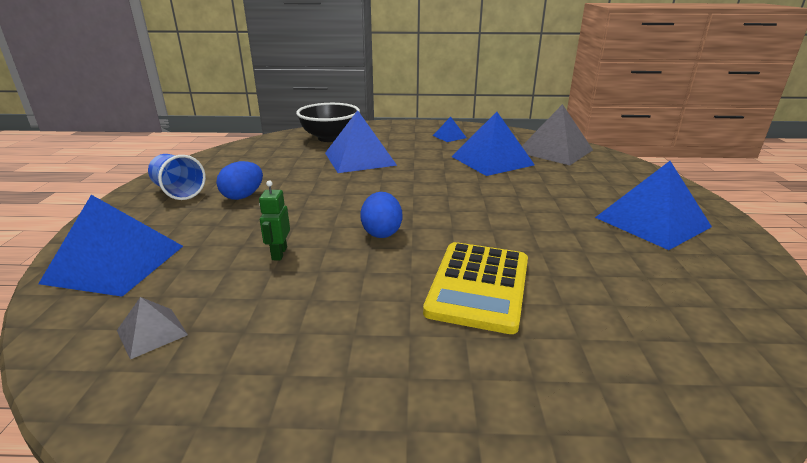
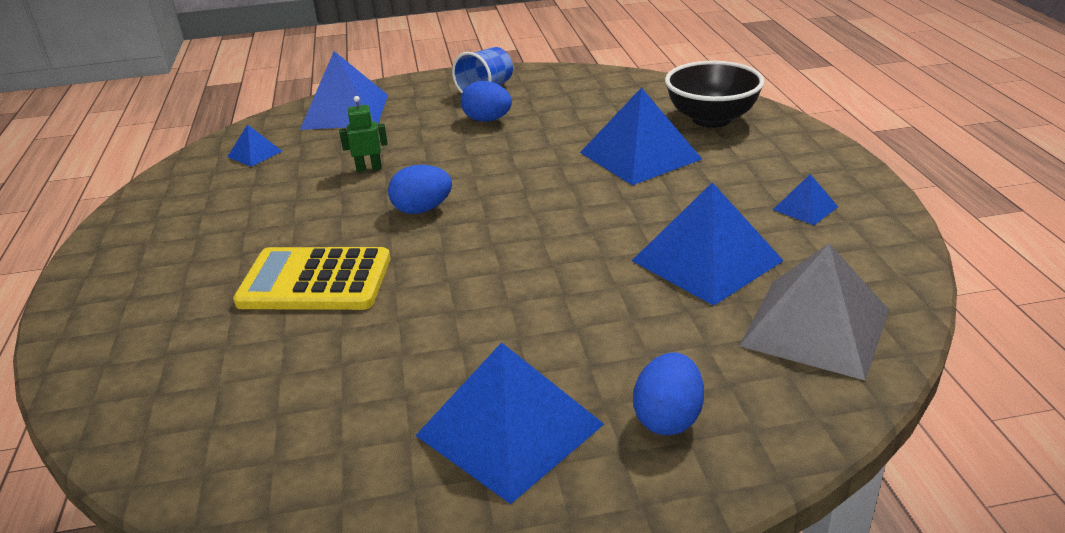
camera: 80 degrees right, 5 degrees up
grey pyramid [117,297,188,359] -> blue pyramid [228,124,282,167]
none -> blue egg [633,352,704,435]

